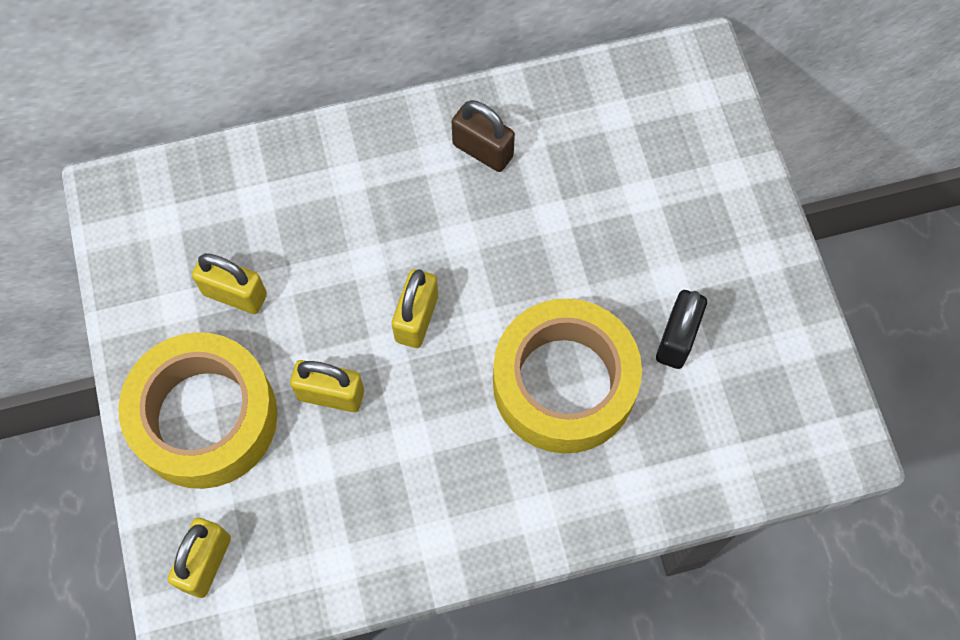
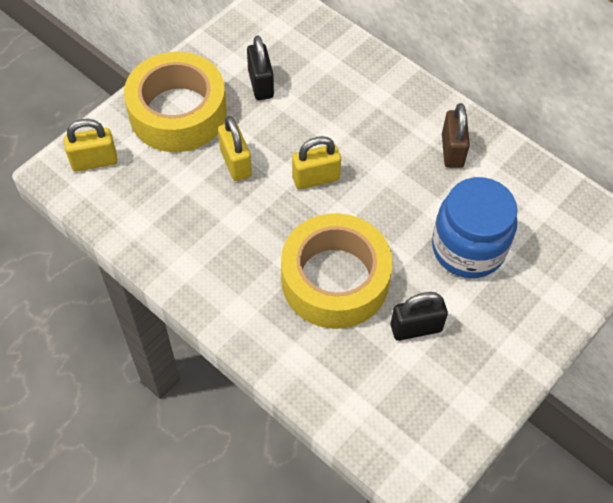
camera: 55 degrees right, 10 degrees down
yellow padlock [192,253,267,314] -> black padlock [247,36,274,100]
none -> blue jar [432,177,518,278]

